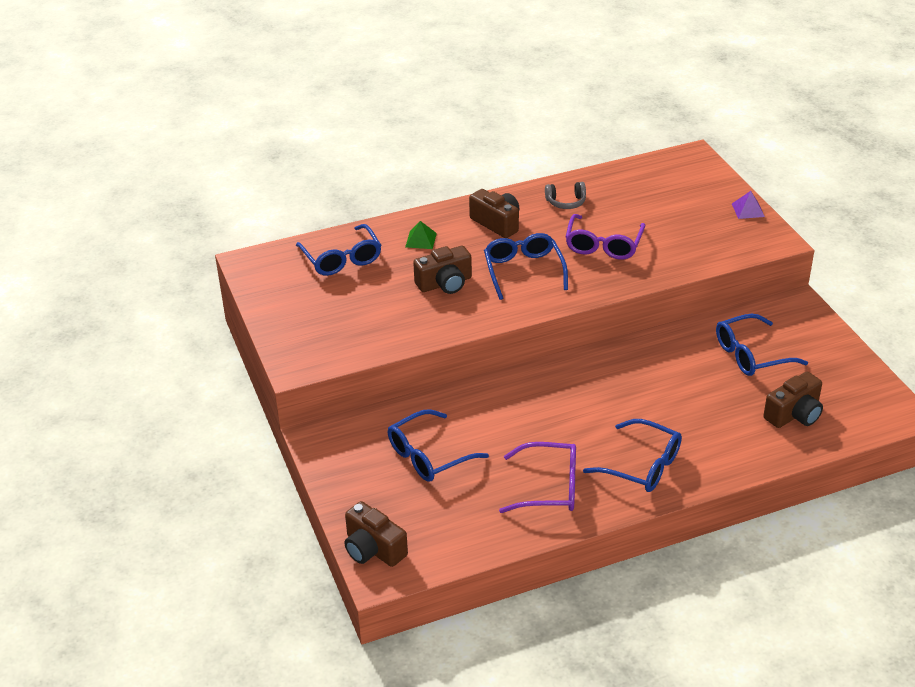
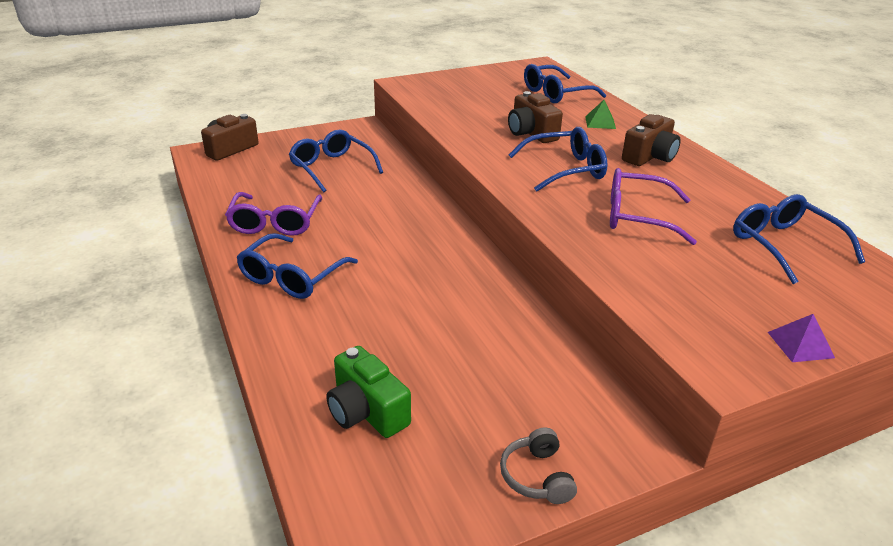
camera: 85 degrees right, 5 degrees down
grey headphones [545,182,586,209] -> grey headphones moved to [500,428,577,504]
blue glasses [716,314,808,376] -> blue glasses moved to [733,194,865,284]
brown camera [763,372,823,428] -> green camera [326,346,411,438]

